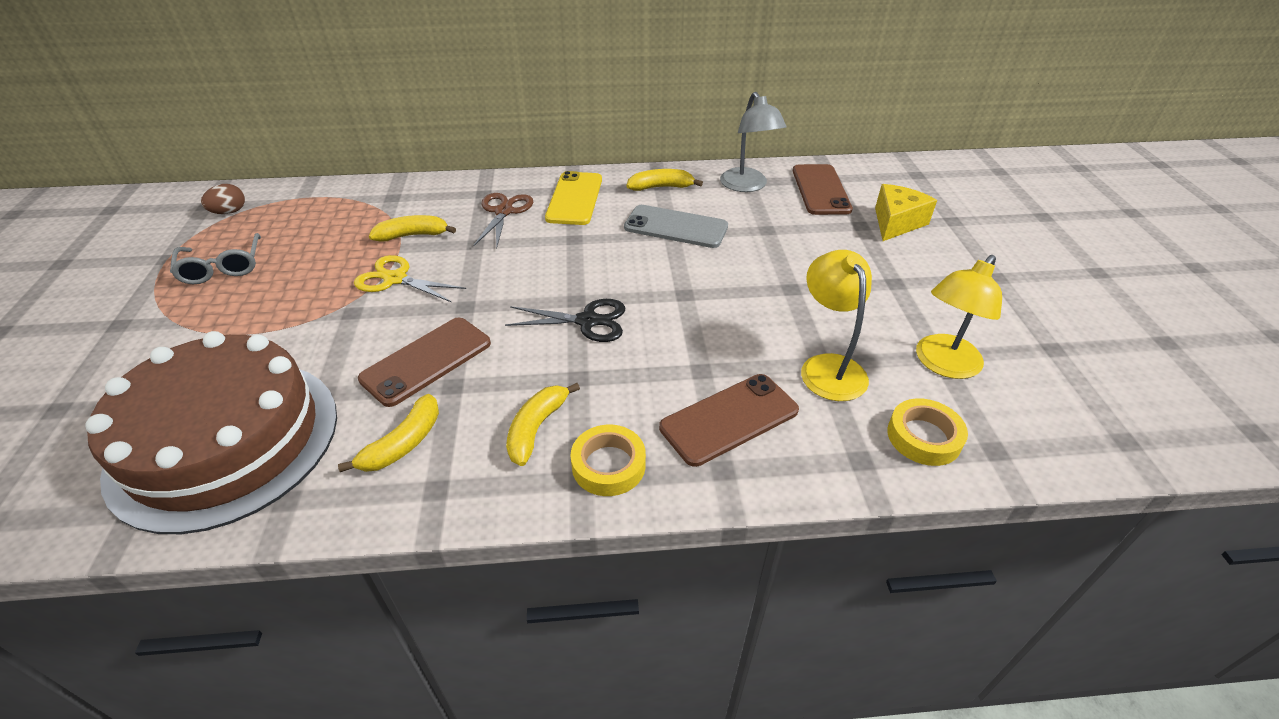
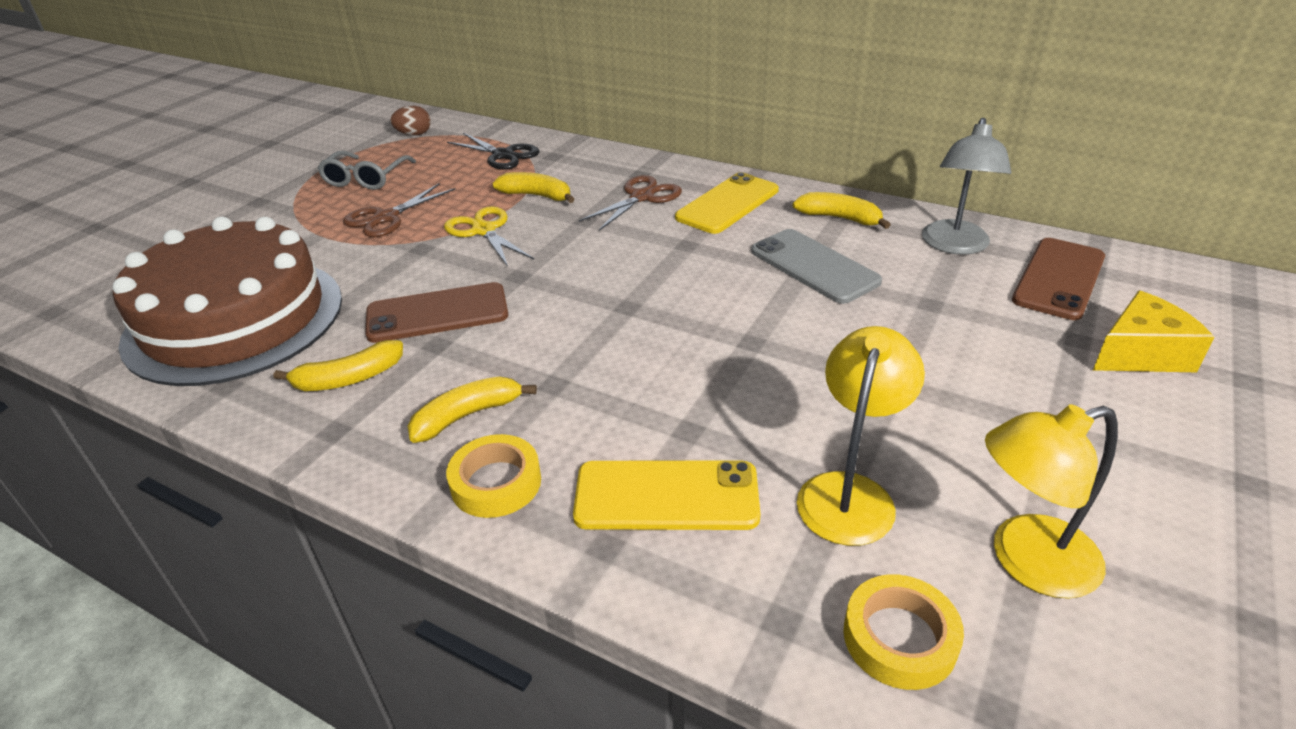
camera: 35 degrees right, 5 degrees down
black scissors [505,299,625,342] -> black scissors moved to [447,133,540,170]
brown phone [659,374,799,467] -> yellow phone [573,461,760,530]
none -> brown scissors [343,183,455,237]

